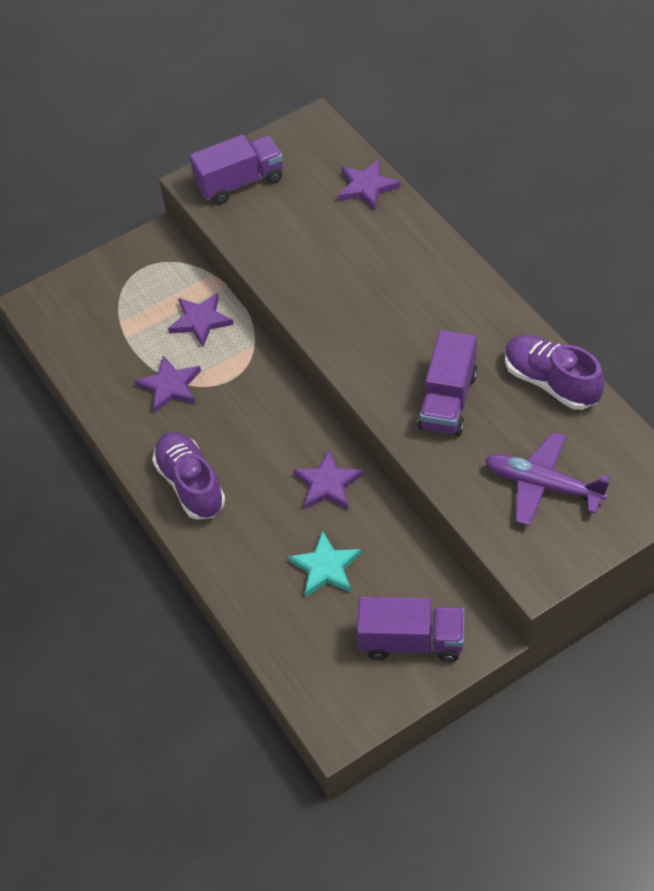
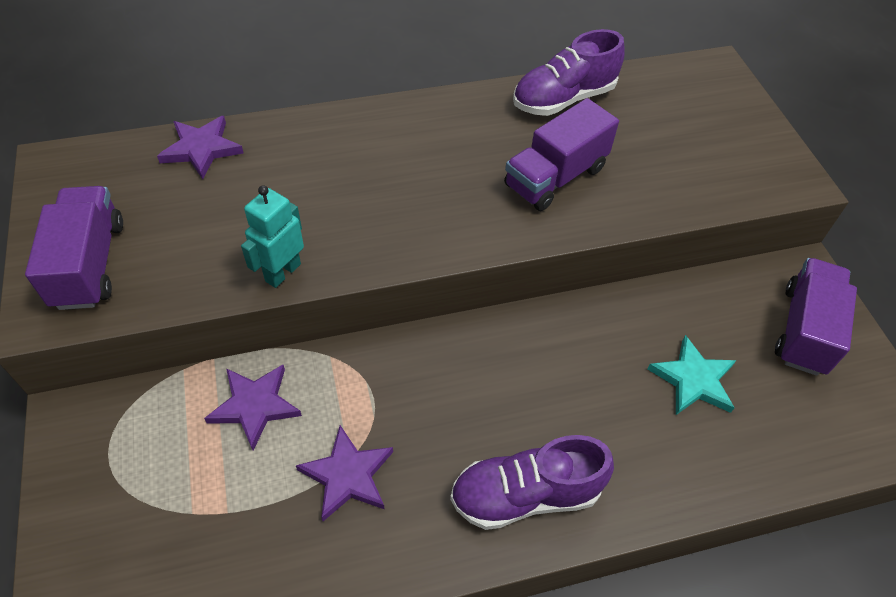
camera: 80 degrees left, 0 degrees up
purple star [293,449,364,509] -> none
purple truck [418,330,477,436] -> purple truck turned 105 degrees clockwise [504,98,619,211]
purple plane [485,432,610,526] -> none
none -> turquoise robot [241,185,304,288]

